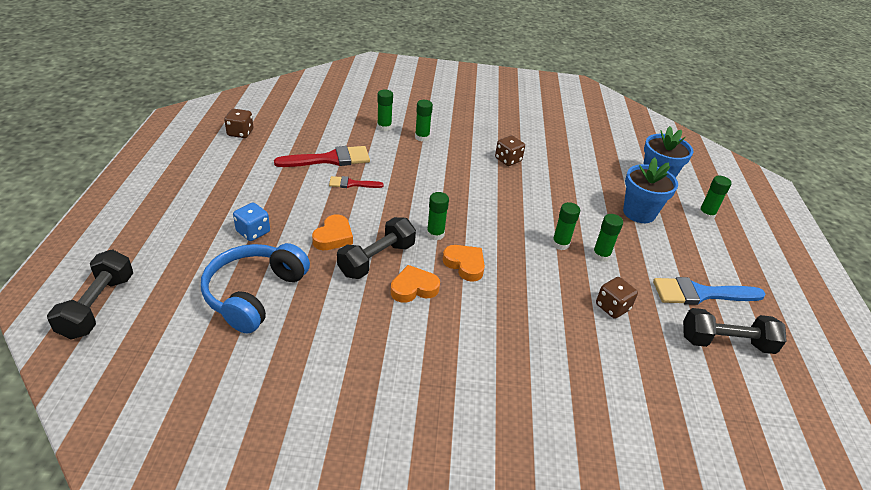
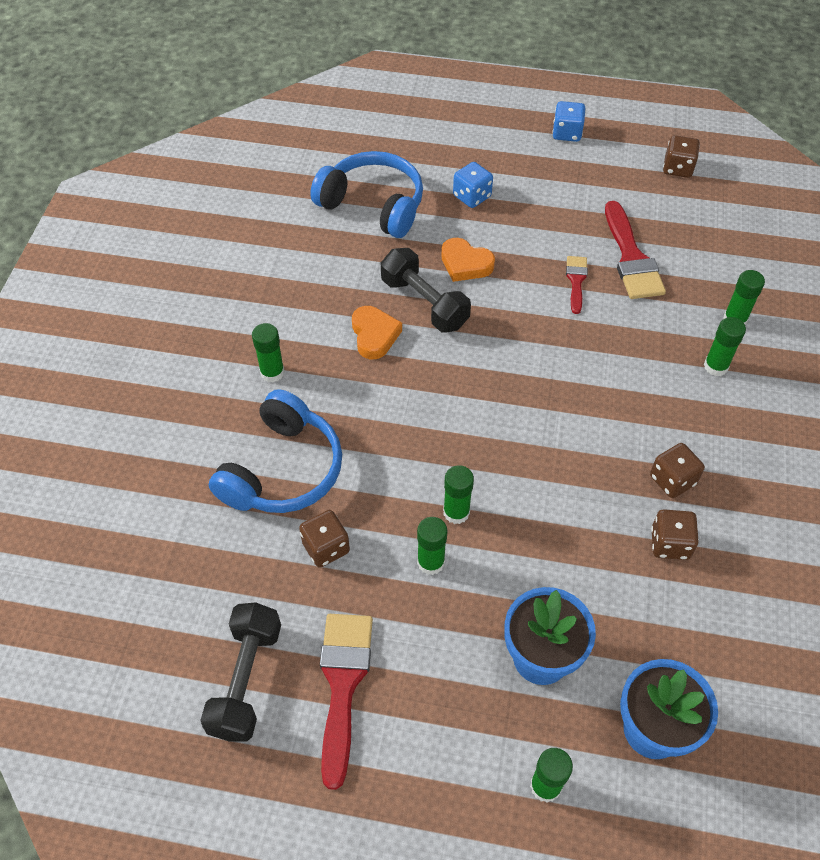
camera: 100 degrees right, 15 degrees up
black dumbbell [47,249,133,339] -> none
green glue stick [427,192,449,240] -> green glue stick moved to [252,323,285,382]
orange heart [442,245,485,282] -> none
blue brush [653,277,766,305] -> red brush [320,614,373,790]
none -> blue headphones [209,389,342,513]
none -> blue dice [552,101,586,142]
none -> brown dice [651,509,699,560]

